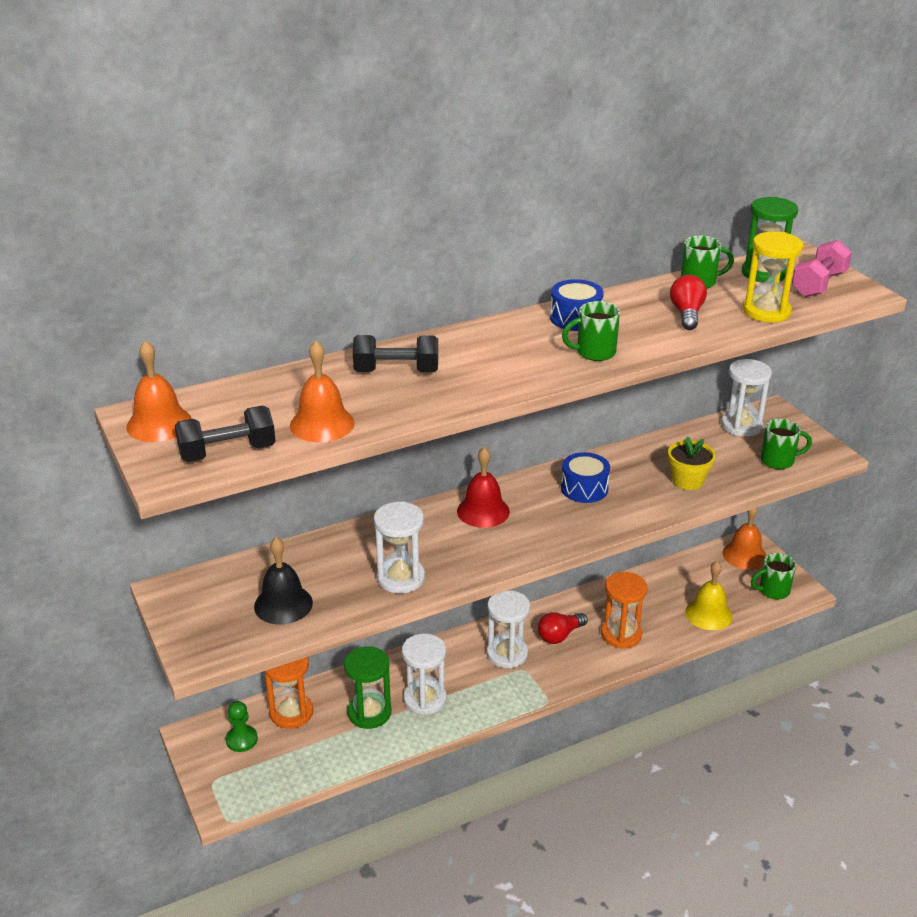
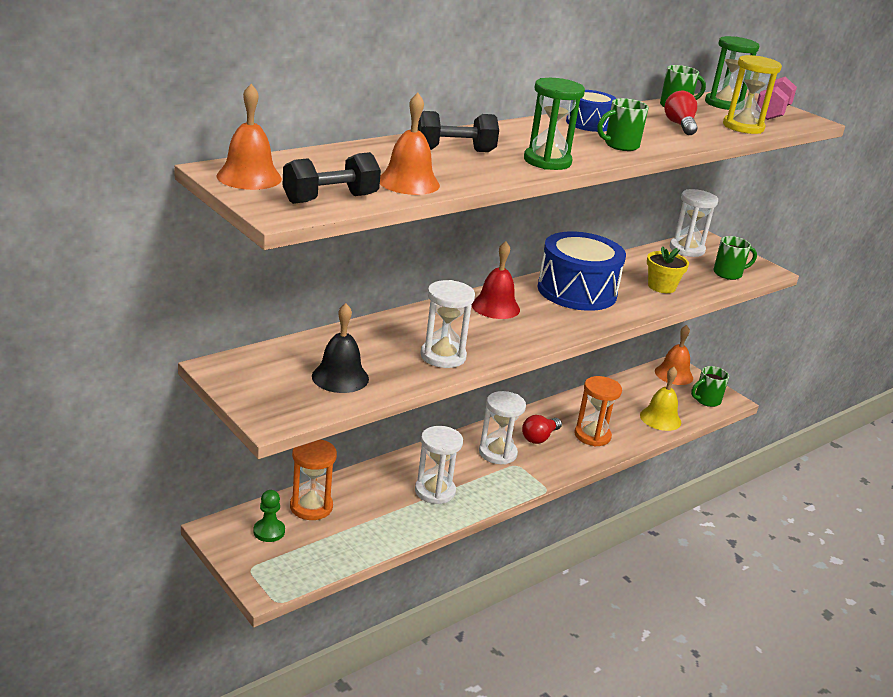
camera: 15 degrees left, 5 degrees down
green hourglass [344,647,391,729] -> green hourglass moved to [524,78,585,170]
blue drum [561,452,610,503] -> blue drum [537,231,626,311], size x1.86

